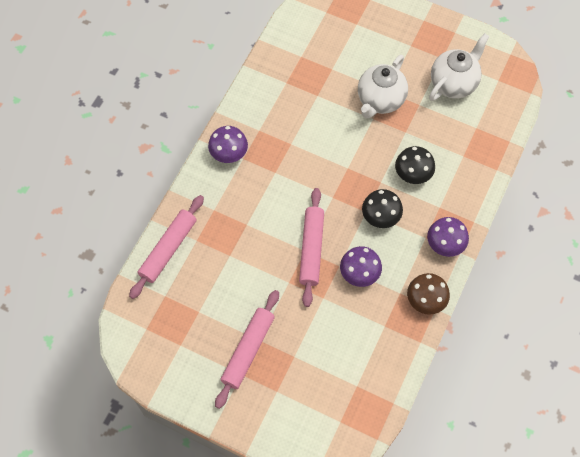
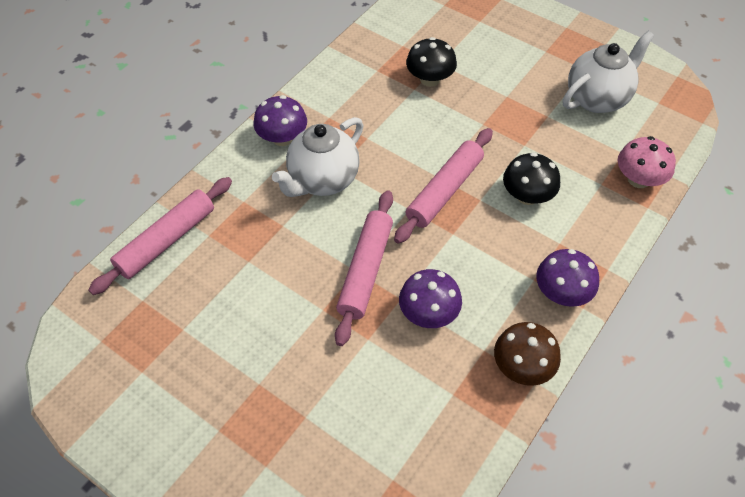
camera: 10 degrees right, 10 degrees down
pink rolling pin [215,290,279,409] -> pink rolling pin moved to [394,128,493,244]
white teapot [358,55,408,119] -> white teapot moved to [272,117,364,197]
black mushroom [362,189,403,228] -> black mushroom moved to [406,37,457,87]
none -> pink mushroom [618,136,676,188]

